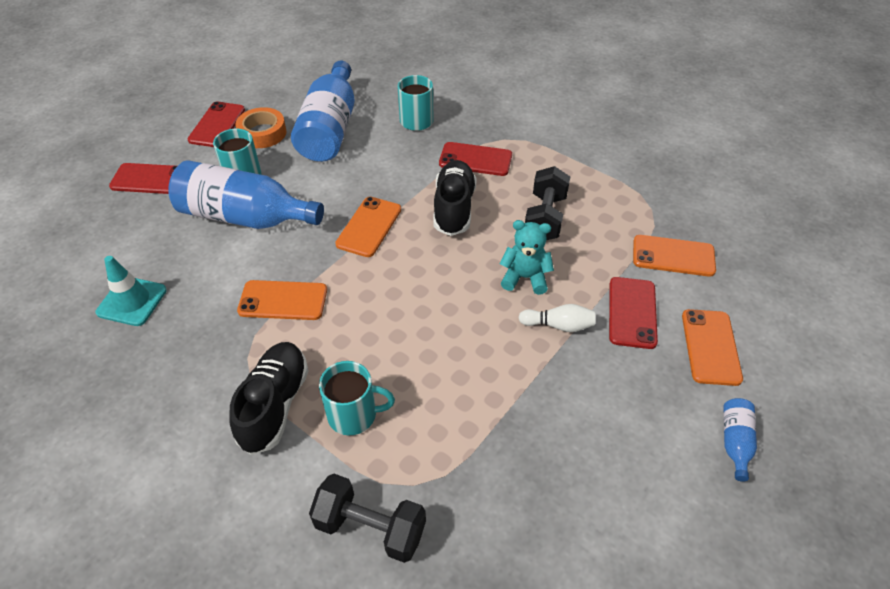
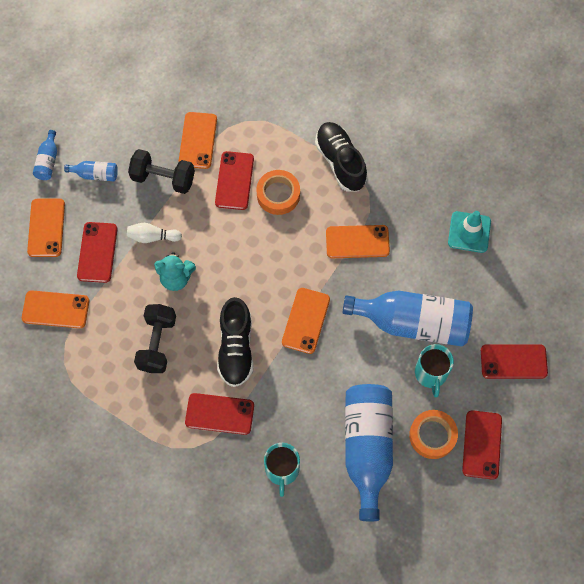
camera: 175 degrees right, 20 degrees up
black shoe [229,342,309,455] -> black shoe turned 150 degrees clockwise [315,122,367,191]
black dumbbell [309,474,426,563] -> black dumbbell moved to [128,149,195,194]
turquoise mug [319,361,395,435] -> none
none -> blue bottle [64,161,118,181]
none -> orange phone [179,112,217,169]
none -> red phone [215,151,254,210]
none -> orange tape [256,170,300,215]

